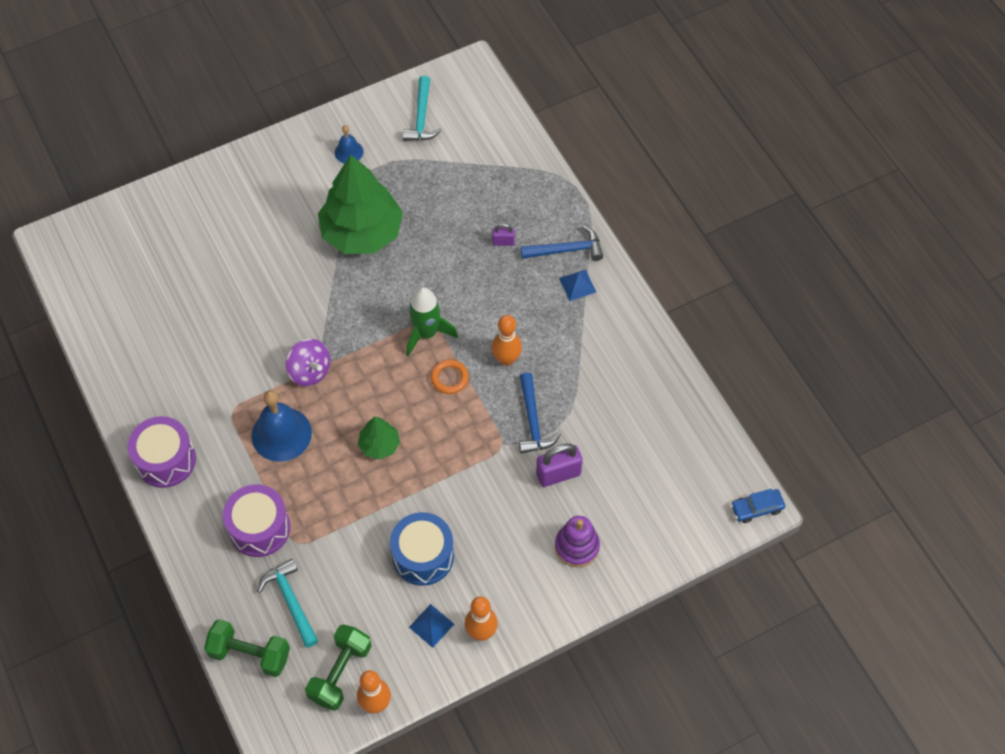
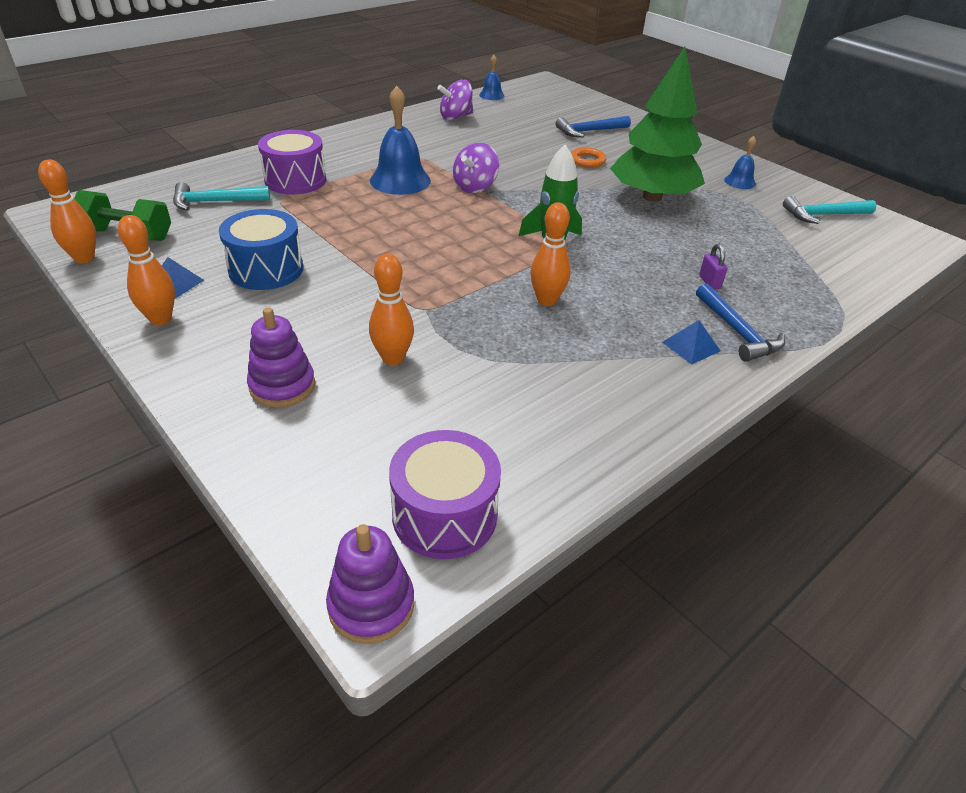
camera: 75 degrees right, 20 degrees down
purple drum [128,416,196,488] -> purple drum moved to [389,430,501,559]
green dumbbell [204,619,290,677] -> none
turquoise hammer [258,559,318,648] -> turquoise hammer turned 150 degrees counterclockwise [173,182,270,211]
green tree [358,417,400,460] -> none
orange ring [430,359,469,394] -> orange ring moved to [571,147,606,168]
blue hammer [519,372,561,454] -> blue hammer moved to [556,116,631,137]
purple padlock [536,444,583,487] -> orange bowling pin [369,254,414,365]
blue car [731,489,785,523] -> purple stacking toy [326,524,414,644]
none -> purple spinning top [437,80,473,120]
none -> blue bell [479,55,505,100]

